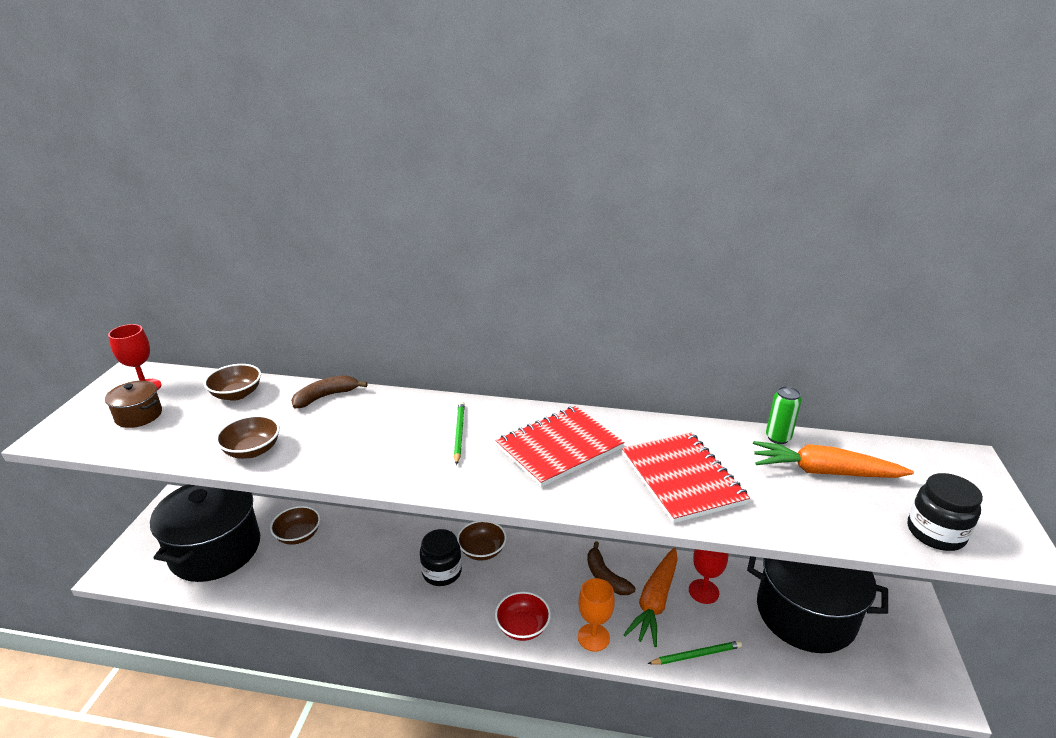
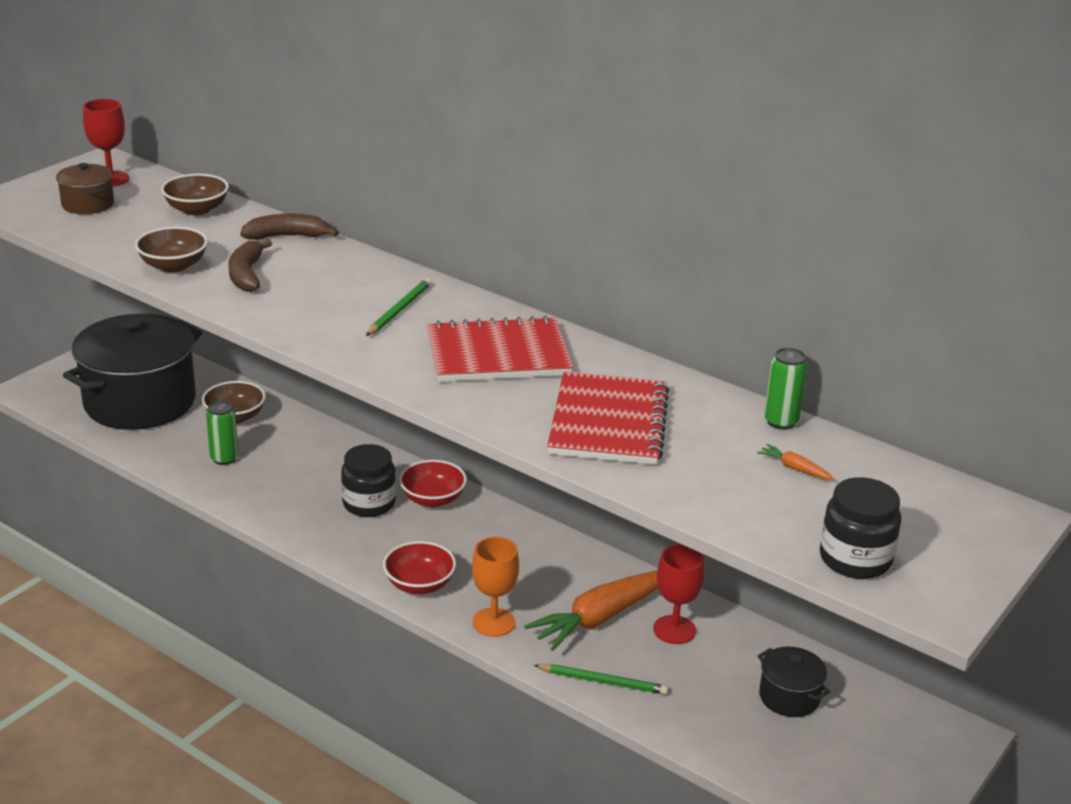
camera: 25 degrees right, 0 degrees up
brown bowl [457,521,507,561] -> red bowl [399,460,467,507]
brown banana [587,541,635,595] -> brown banana moved to [229,239,272,292]
black pot [747,556,888,653] -> black pot [758,647,830,717], size x0.44
orange carrot [753,441,914,478] -> orange carrot [757,444,835,480], size x0.40
none -> green can [206,400,239,465]

